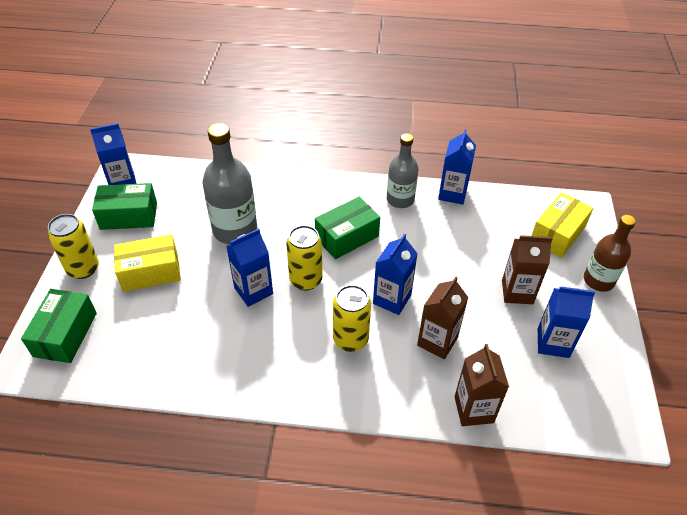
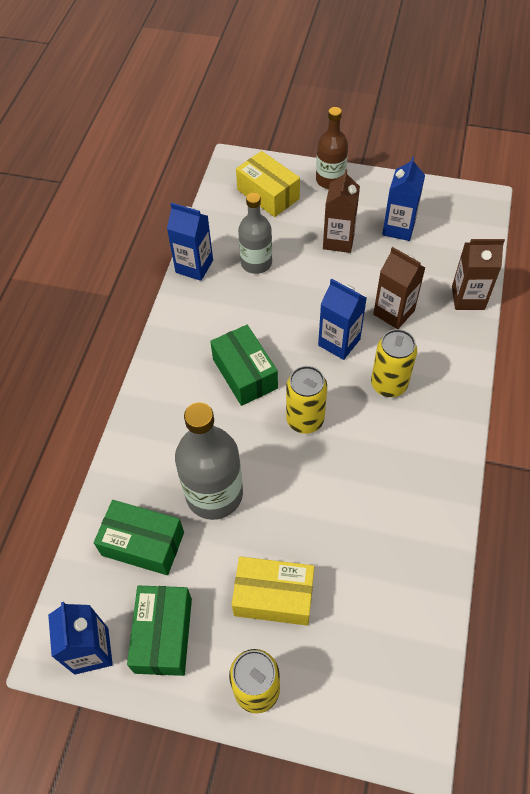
camera: 80 degrees left, 10 degrees up
green box [21,289,97,363] -> green box moved to [94,500,184,575]
yellow box [114,234,181,292] -> yellow box turned 75 degrees counterclockwise [232,556,314,626]
blue carton [226,228,273,307] -> none
grey bottle [387,133,418,208] -> grey bottle moved to [238,193,272,274]

